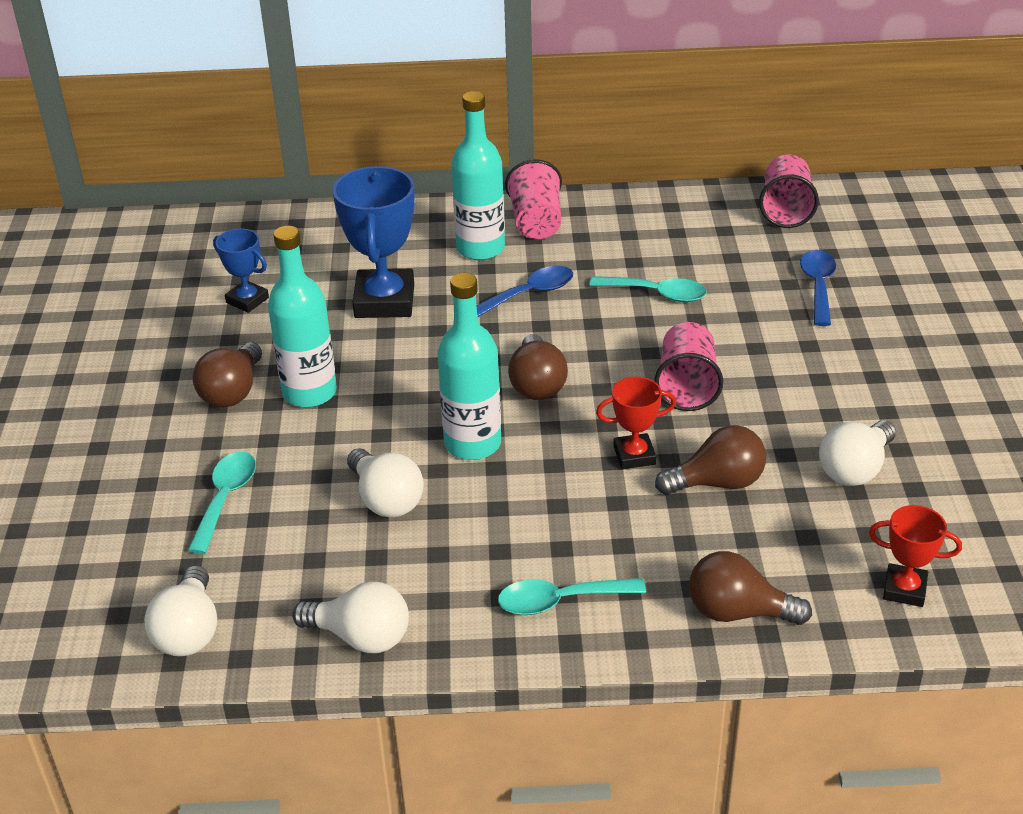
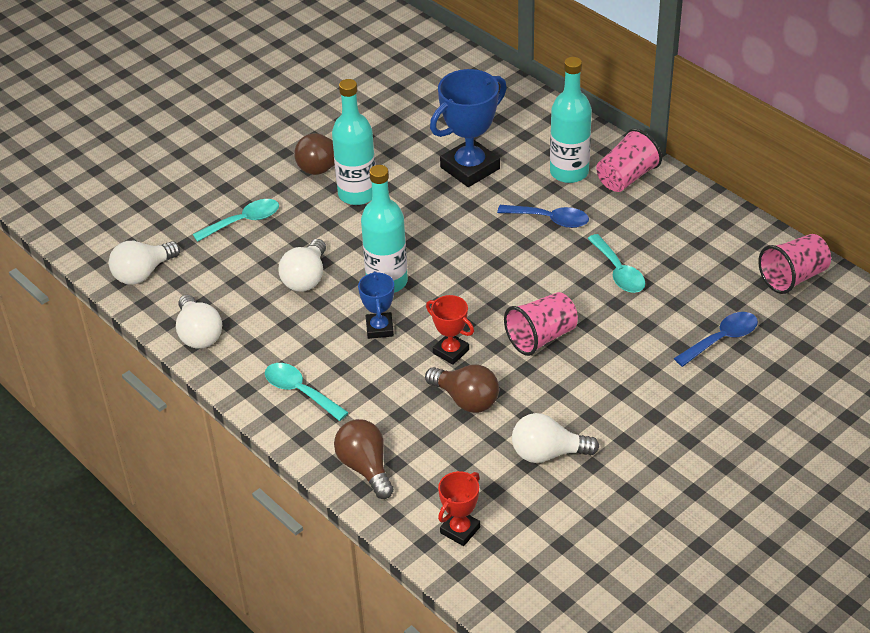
camera: 50 degrees right, 5 degrees up
blue trophy [213,229,269,313] -> blue trophy moved to [358,271,394,339]
brown light bulb [508,334,568,400] -> none
red trophy [869,505,962,607] -> red trophy turned 60 degrees clockwise [438,471,480,546]

